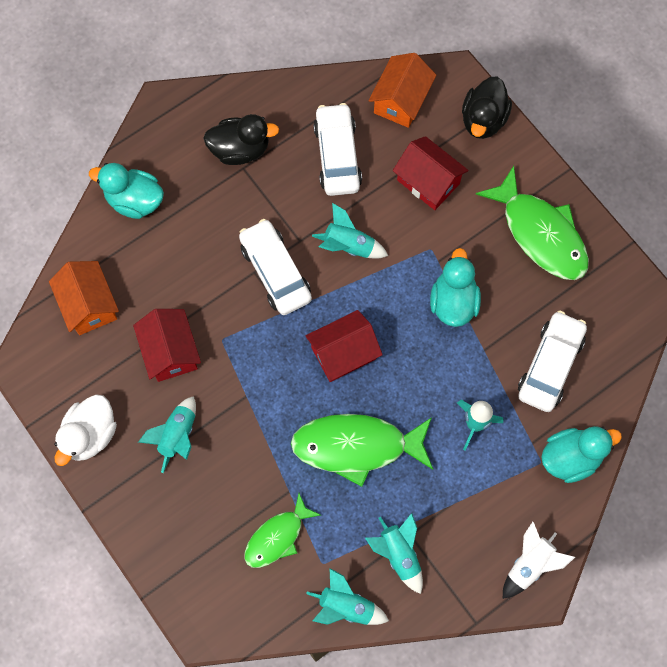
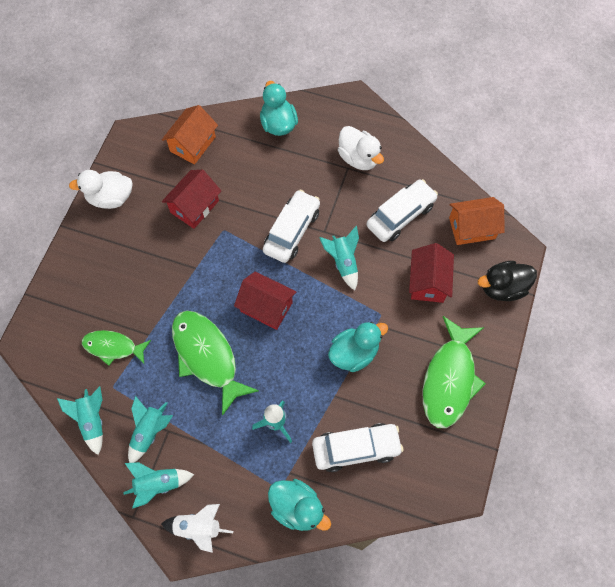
camera: 55 degrees right, 5 degrees down
turquoise rocket [138,396,196,473] -> turquoise rocket moved to [123,462,194,509]
black duck [203,114,279,165] -> white duck [338,126,384,170]

